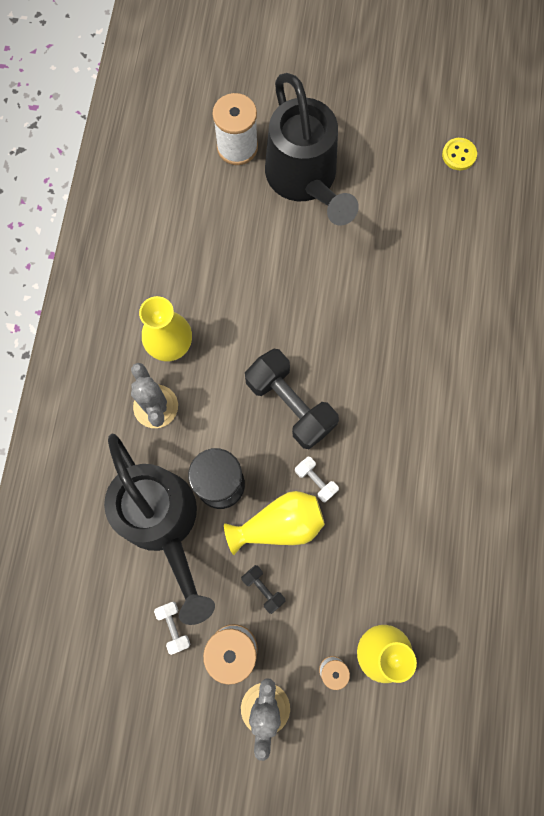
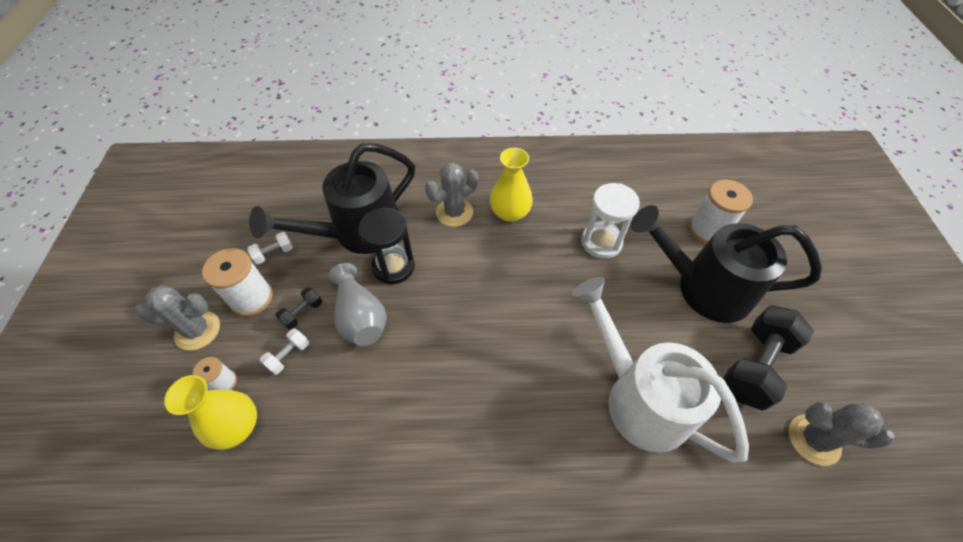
camera: 80 degrees right, 20 degrees down
yellow vase [224,491,325,555] -> grey vase [328,263,387,346]
black dumbbell [245,348,339,449] -> black dumbbell moved to [723,306,814,411]
black watering can [265,73,359,226] -> black watering can turned 45 degrees clockwise [630,205,822,323]
white dumbbell [295,457,339,502] -> white dumbbell moved to [260,328,309,375]
yellow button [442,138,477,170] -> grey cactus [788,402,895,466]
none -> white watering can [572,277,749,462]
none -> white hourglass [581,183,640,259]

